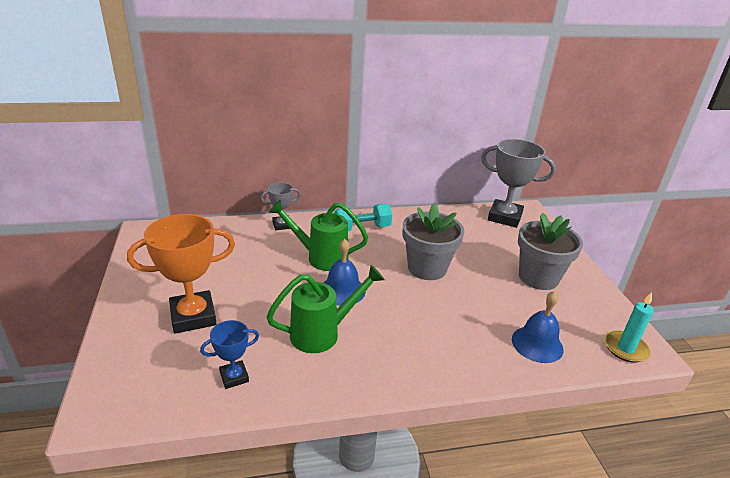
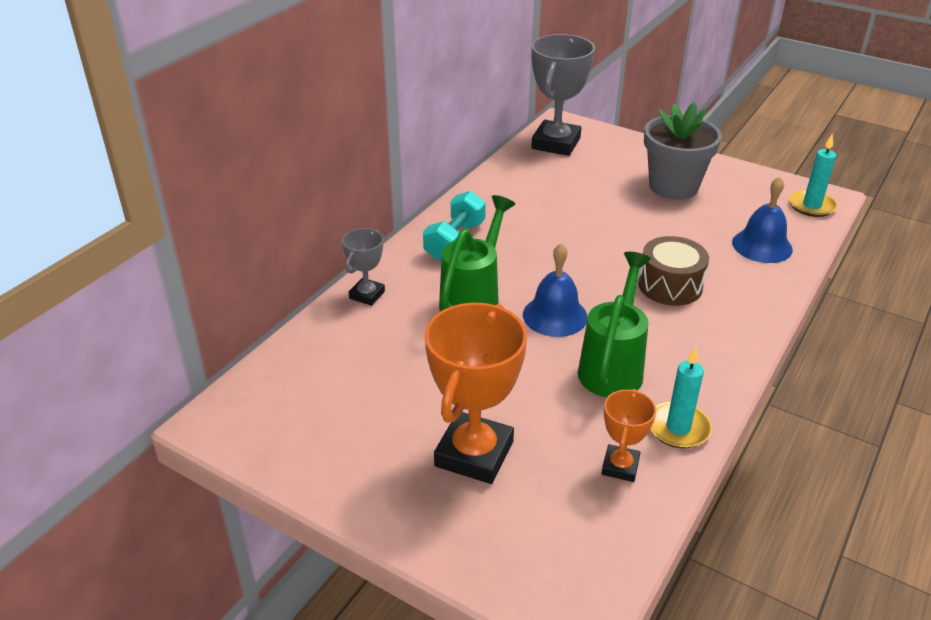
camera: 45 degrees left, 5 degrees up
blue trophy [200,320,259,389] -> orange trophy [601,389,656,482]
green watering can [269,200,368,271] -> green watering can turned 150 degrees clockwise [439,195,515,312]
grey flower pot [403,202,465,280] -> none
grey trophy [481,139,556,228] -> grey trophy turned 45 degrees counterclockwise [531,34,595,156]
none -> brown drum [638,236,709,306]
none -> turquoise candle [650,346,712,449]

